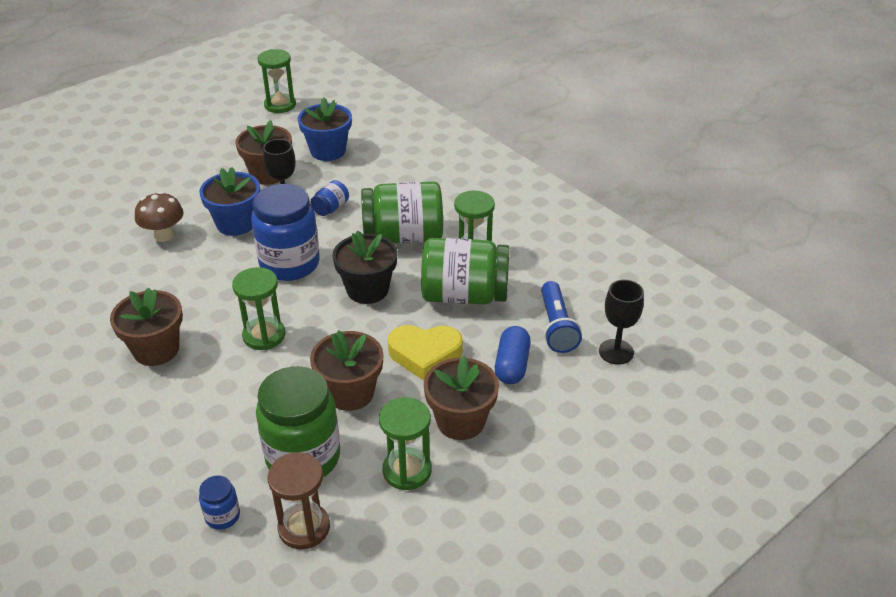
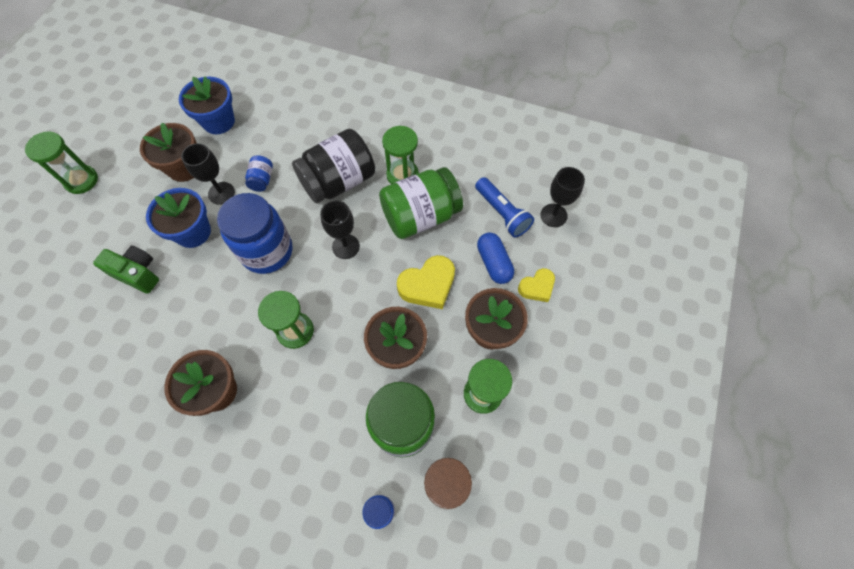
camera: 30 degrees left, 25 degrees up
brown mushroom [135,191,184,242] -> green camera [93,245,159,294]
green hourglass [258,49,296,113] -> green hourglass moved to [25,131,98,194]
black flower pot [332,230,398,304] -> black goblet [320,200,360,259]
green jar [361,181,443,243] -> black jar [292,129,375,203]
none -> yellow heart [518,268,555,302]

